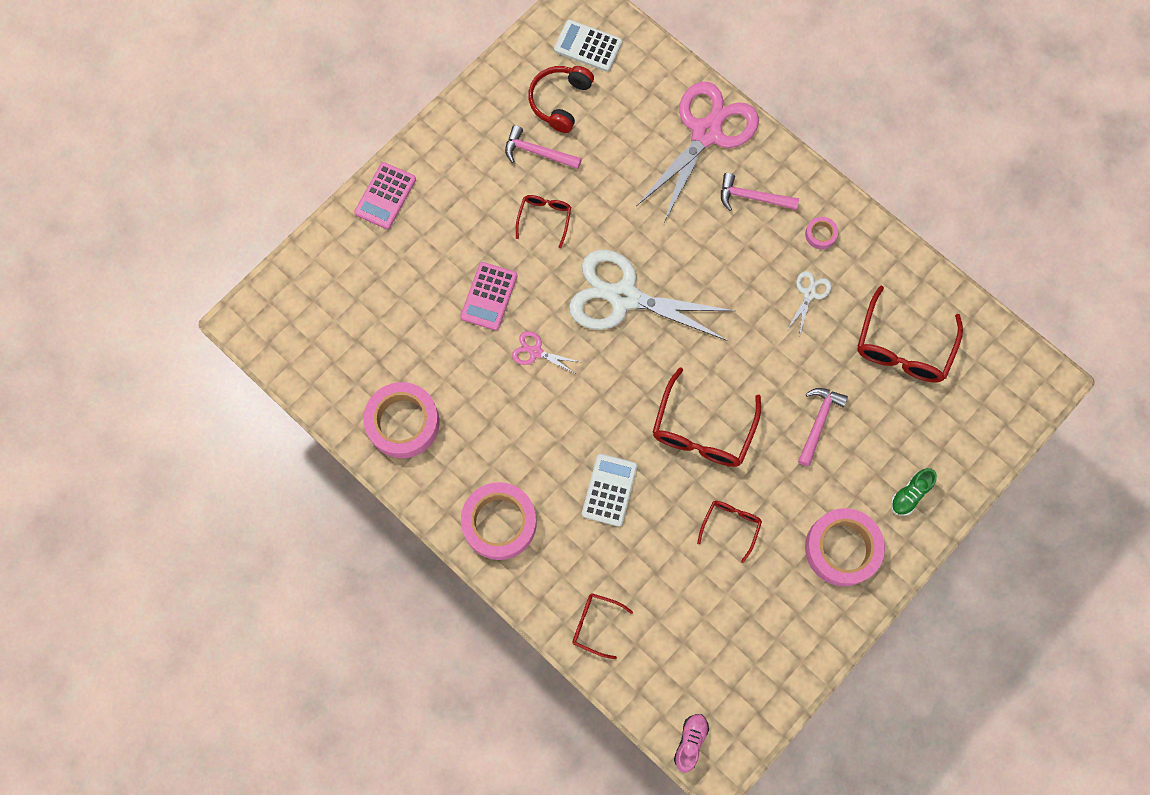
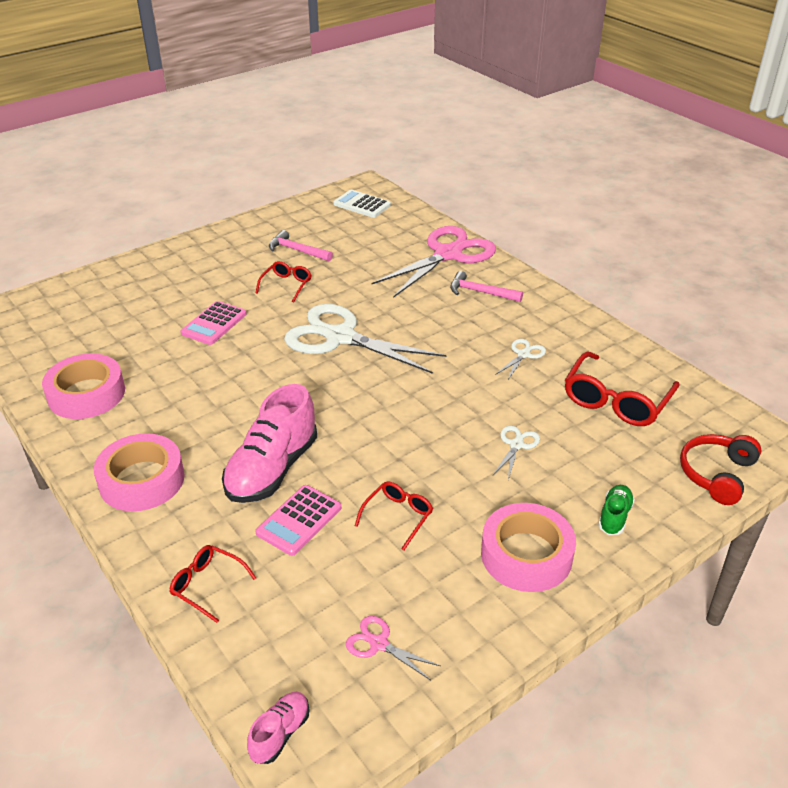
camera: 10 degrees right, 35 degrees down
pink calculator [354,162,416,229] -> pink calculator moved to [255,485,341,556]
pink scissors [512,331,580,375] -> pink scissors moved to [345,616,440,680]
red headphones [528,66,594,133] -> red headphones moved to [680,434,762,505]
white calculator [582,454,637,527] -> pink shoe [222,384,317,503]
red glasses [653,367,761,467] -> none
pink hammer [798,388,848,466] -> white scissors [493,426,540,480]
pink tape [805,217,838,249] -> none
green shoe [891,468,937,516] -> green shoe turned 150 degrees clockwise [598,485,635,535]

